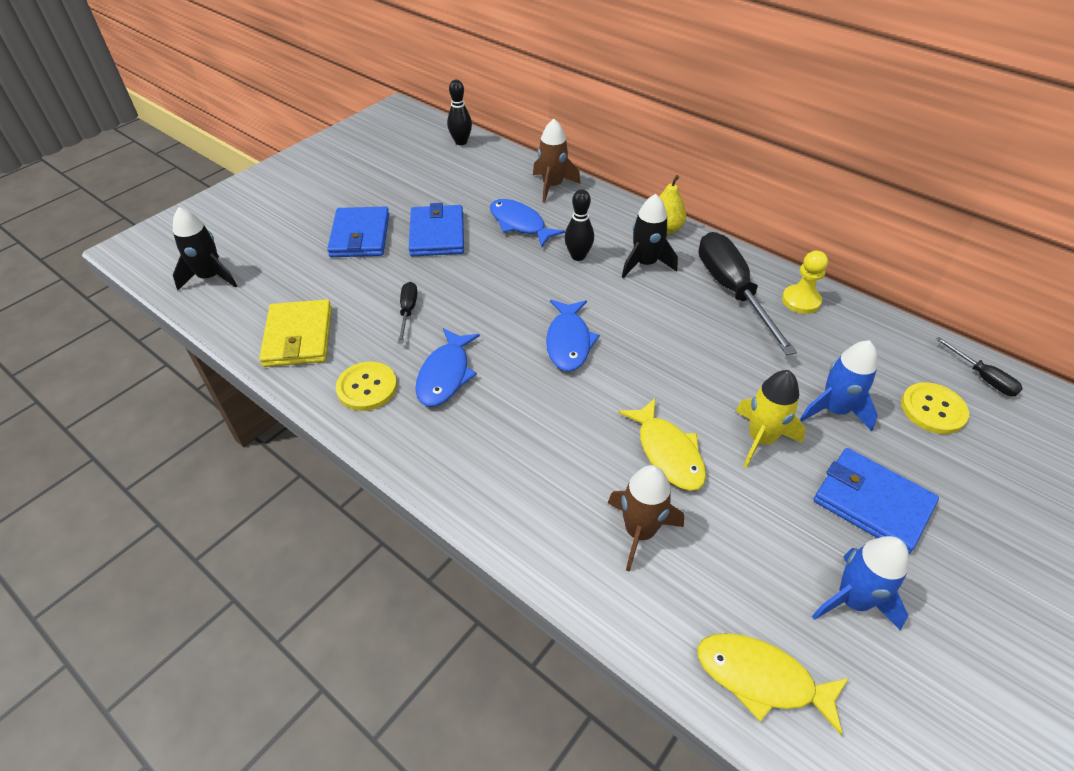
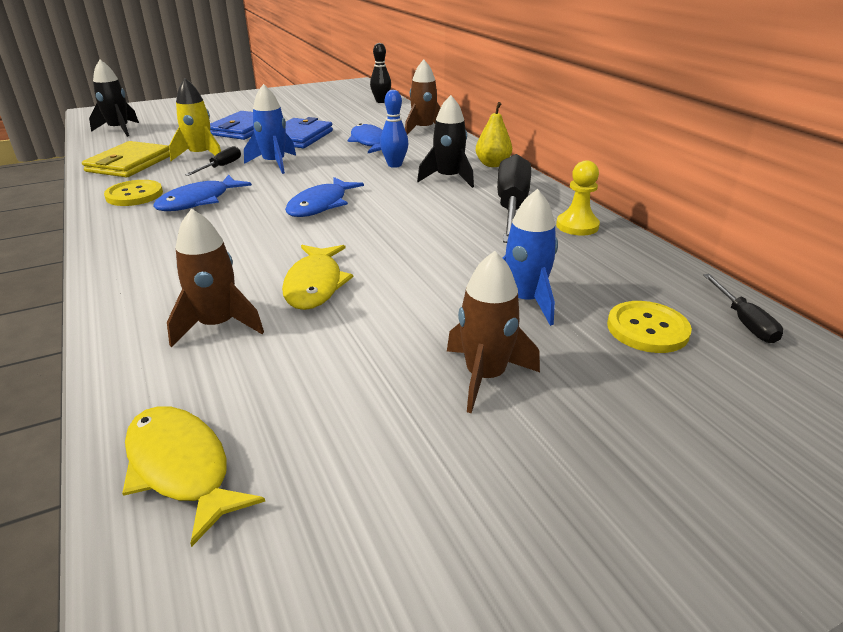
camera: 25 degrees right, 15 degrees down
black bowling pin [564,189,594,261] -> blue bowling pin [380,90,408,168]
yellow rocket [735,370,806,468] -> yellow rocket moved to [169,78,221,161]
blue rocket [812,536,909,630] -> blue rocket moved to [244,84,296,174]
blue wallet [813,448,939,554] -> brown rocket [447,251,540,413]

